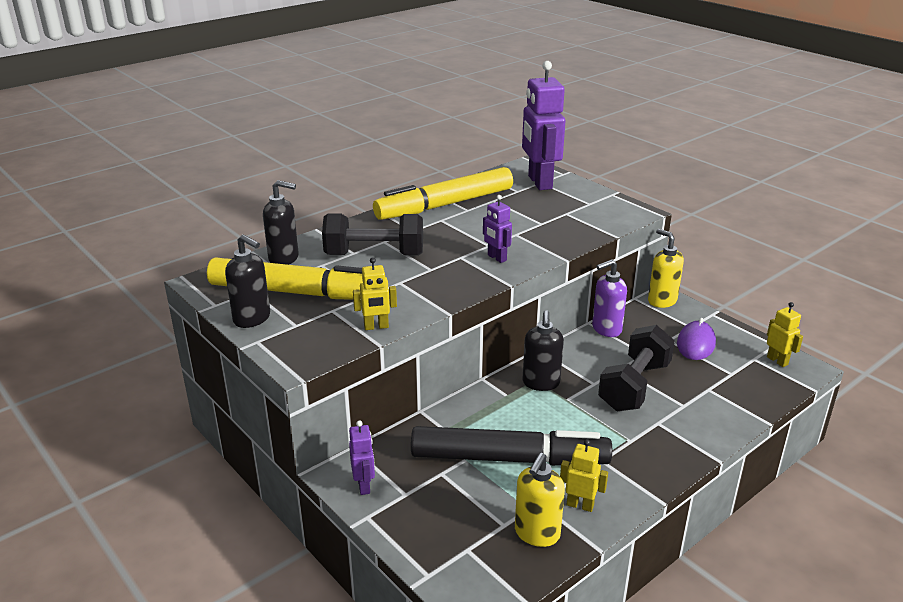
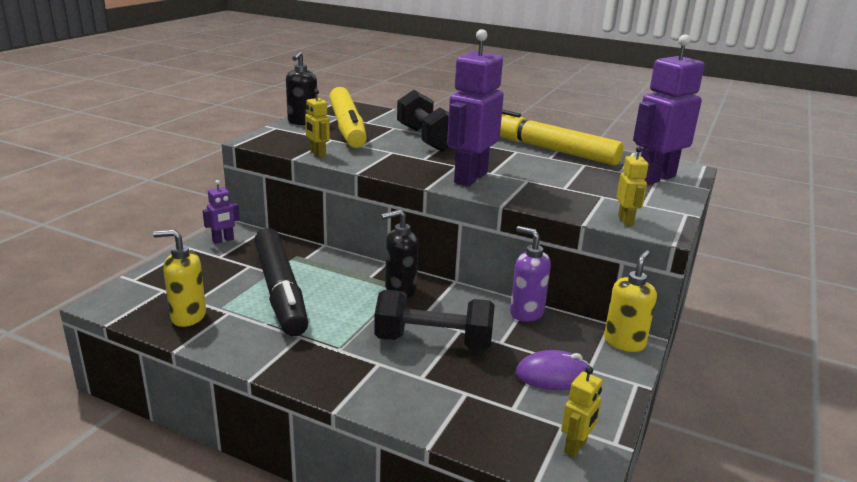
camera: 65 degrees right, 5 degrees down
black soap dispenser [263,180,299,265] -> none
purple robot [483,195,512,263] -> purple robot [447,29,504,186], size x2.09
yellow robot [560,439,608,512] -> yellow robot moved to [616,147,648,226]

